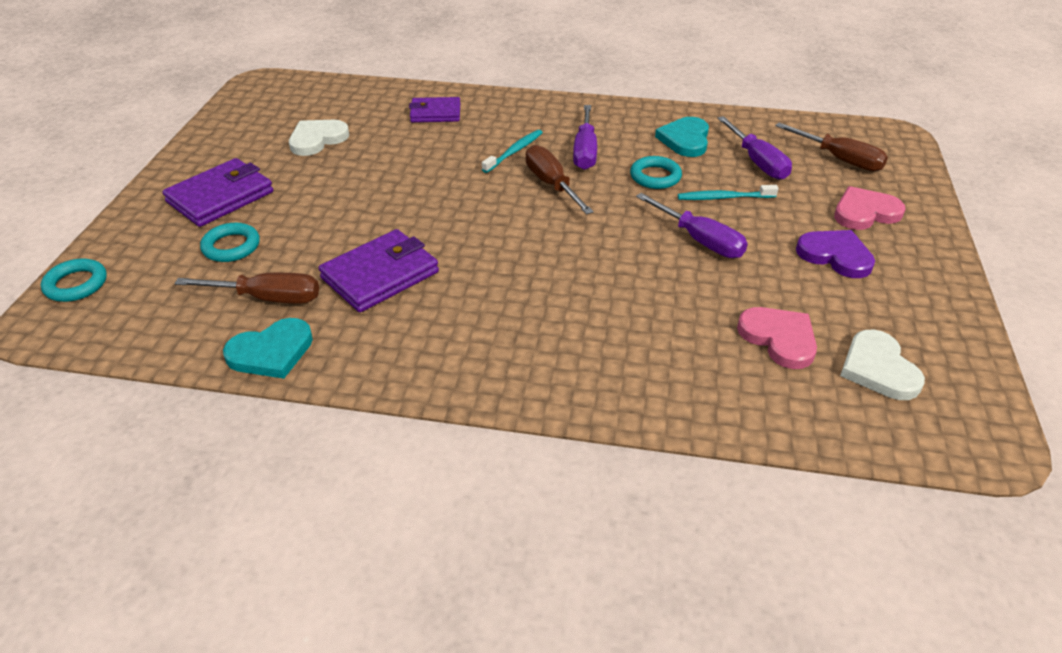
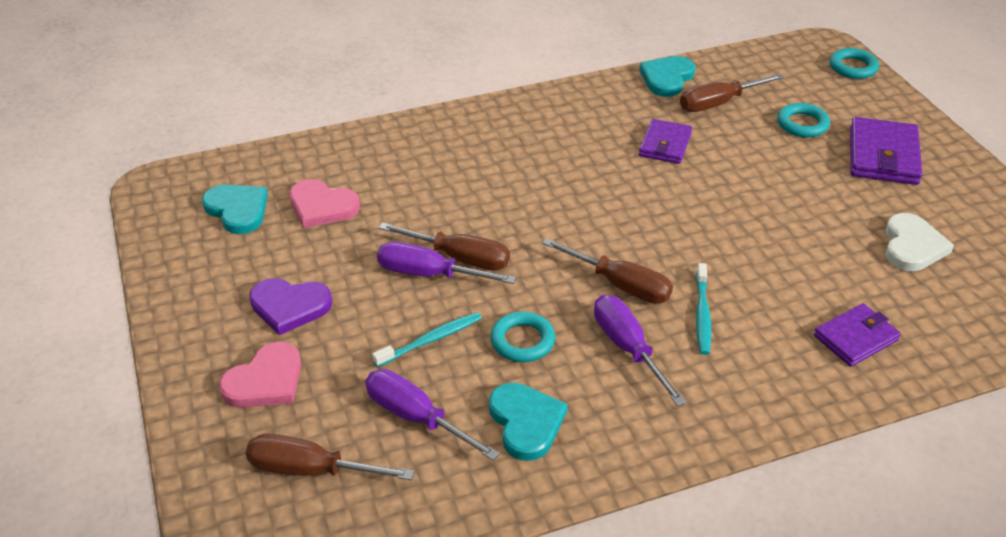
camera: 150 degrees right, 0 degrees up
purple wallet [319,229,439,312] -> purple wallet [639,119,692,164], size x0.66
white heart [840,330,925,400] -> turquoise heart [202,185,268,234]
none -> brown screwdriver [379,222,510,271]

